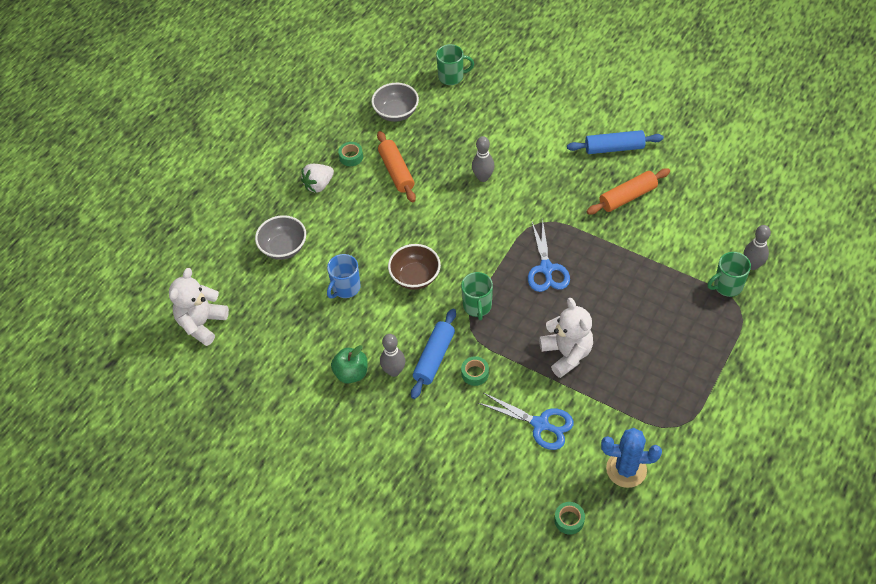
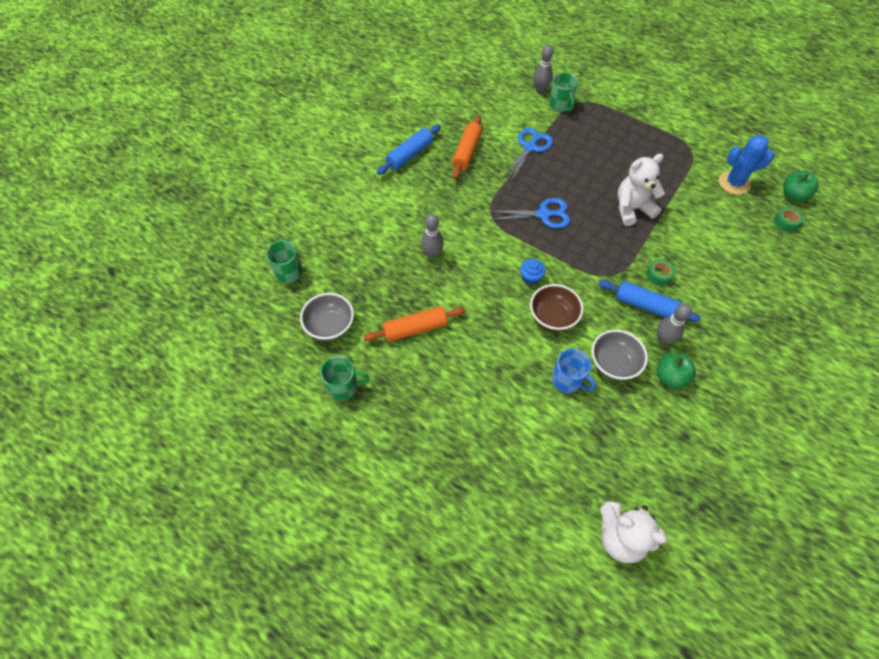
camera: 90 degrees left, 5 degrees up
grey bowl [255,215,306,260] -> grey bowl moved to [592,330,648,380]
white strawberry [301,164,334,193] -> none
green tape [338,142,363,166] -> none
green mug [461,272,493,320] -> green mug moved to [320,356,369,400]
blue scissors [478,393,574,450] -> blue scissors moved to [503,128,553,182]
blue rolling pin [567,130,664,154] -> blue rolling pin turned 45 degrees clockwise [377,124,441,175]
orange rolling pin [586,168,670,215] -> orange rolling pin turned 45 degrees clockwise [452,115,482,179]
blue cactus [601,428,662,488] -> blue cactus turned 75 degrees clockwise [719,135,774,195]
none -> blue cupcake [520,259,545,285]
none -> green apple [783,171,818,202]

